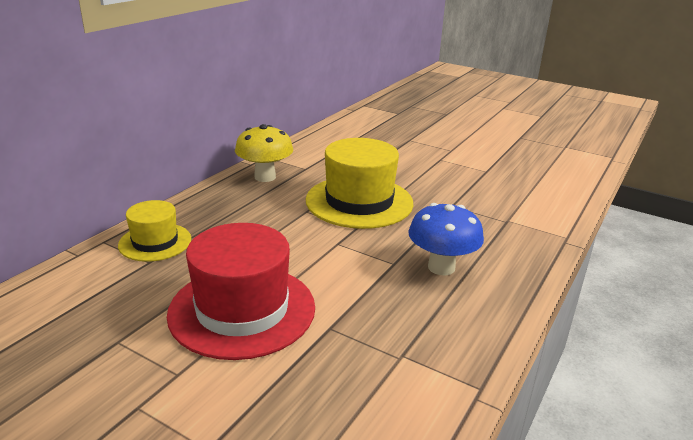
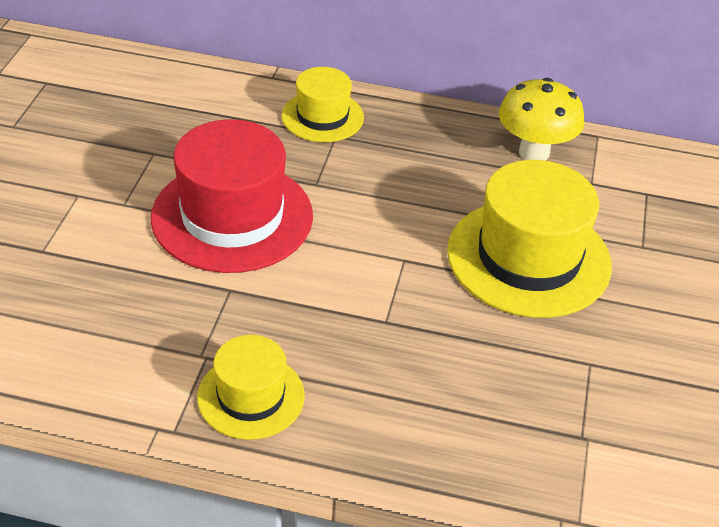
camera: 70 degrees right, 15 degrees up
blue mushroom [408,203,484,276] -> none
none -> yellow hat [197,335,305,440]

